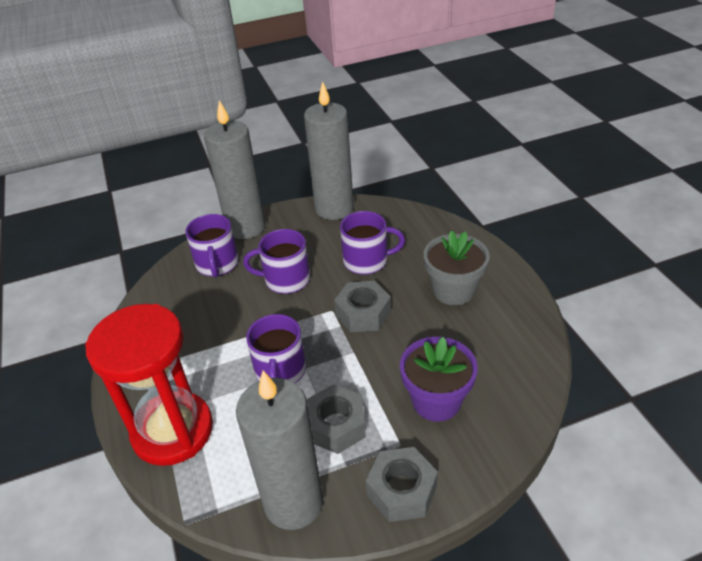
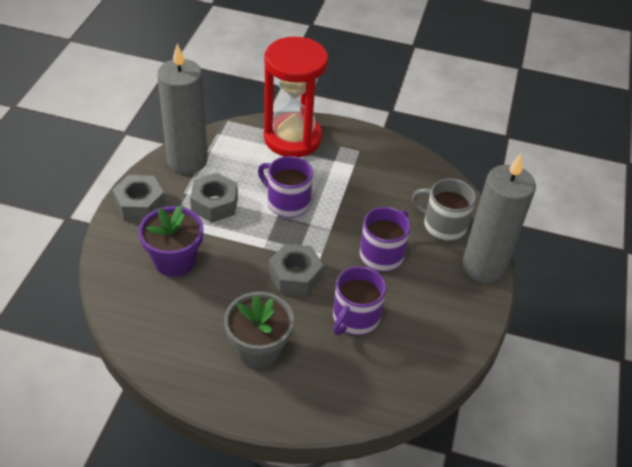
camera: 120 degrees right, 5 degrees up
purple mug [185,214,239,278] -> grey mug [412,179,476,241]
grey candle [304,81,354,220] -> none

